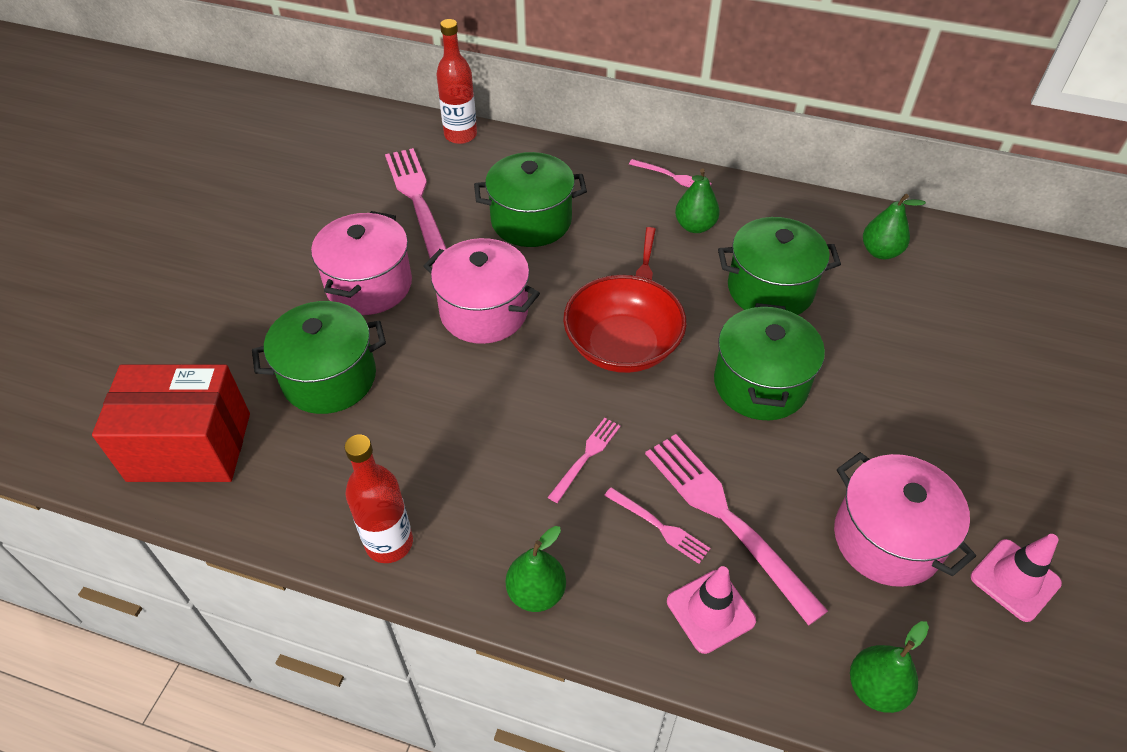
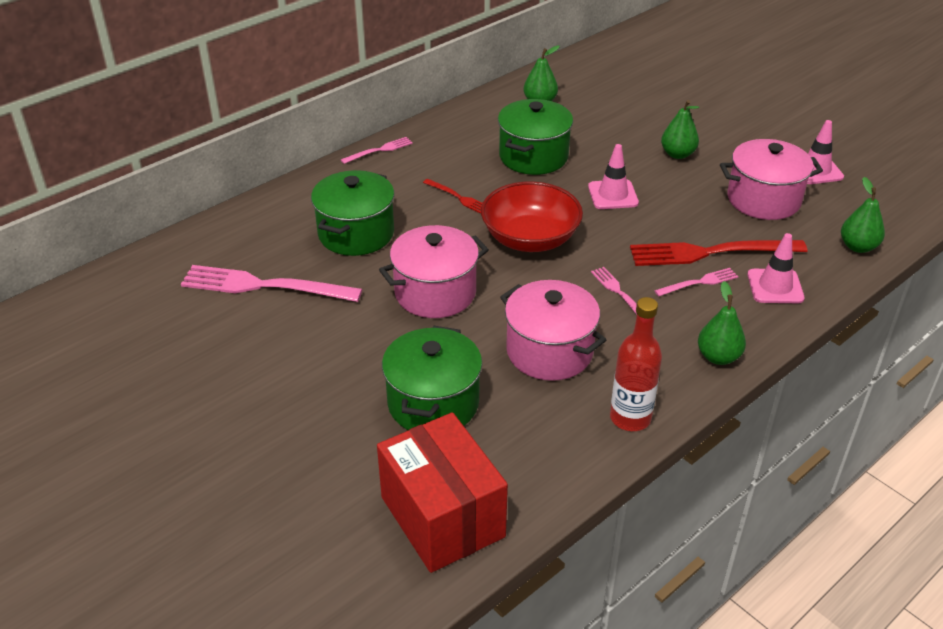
camera: 60 degrees left, 10 degrees down
red box [92,364,250,482] -> red box turned 60 degrees counterclockwise [377,412,508,573]
pink pot [311,211,412,315] -> pink pot moved to [500,280,606,381]
red bottle [436,19,477,144] -> none
pink fork [645,434,828,626] -> red fork [630,240,807,266]
green pear [675,168,720,233] -> green pear moved to [661,100,699,159]
green pot [714,303,825,420] -> pink traffic cone [588,144,639,209]

